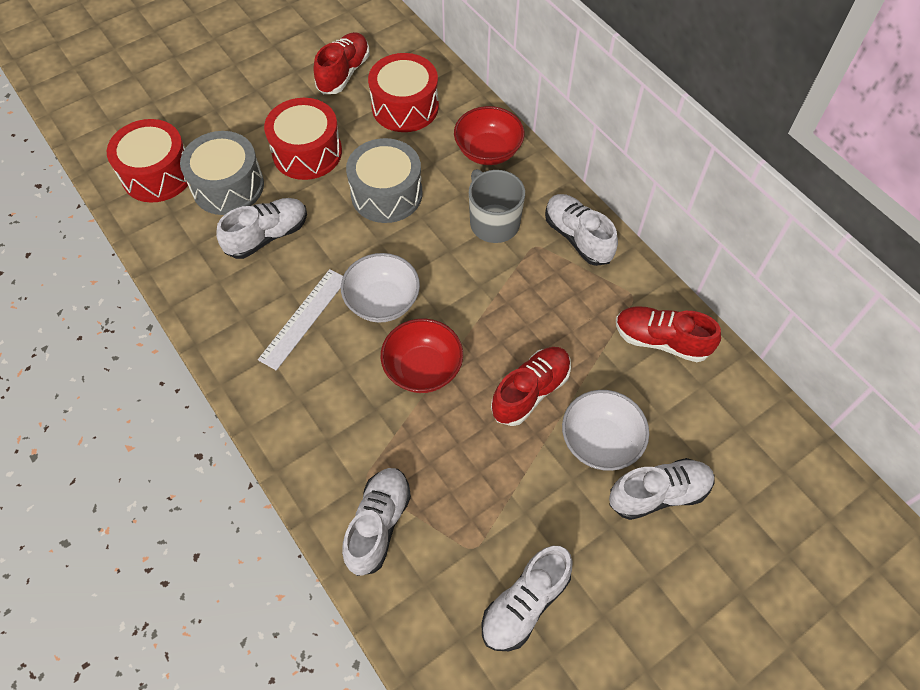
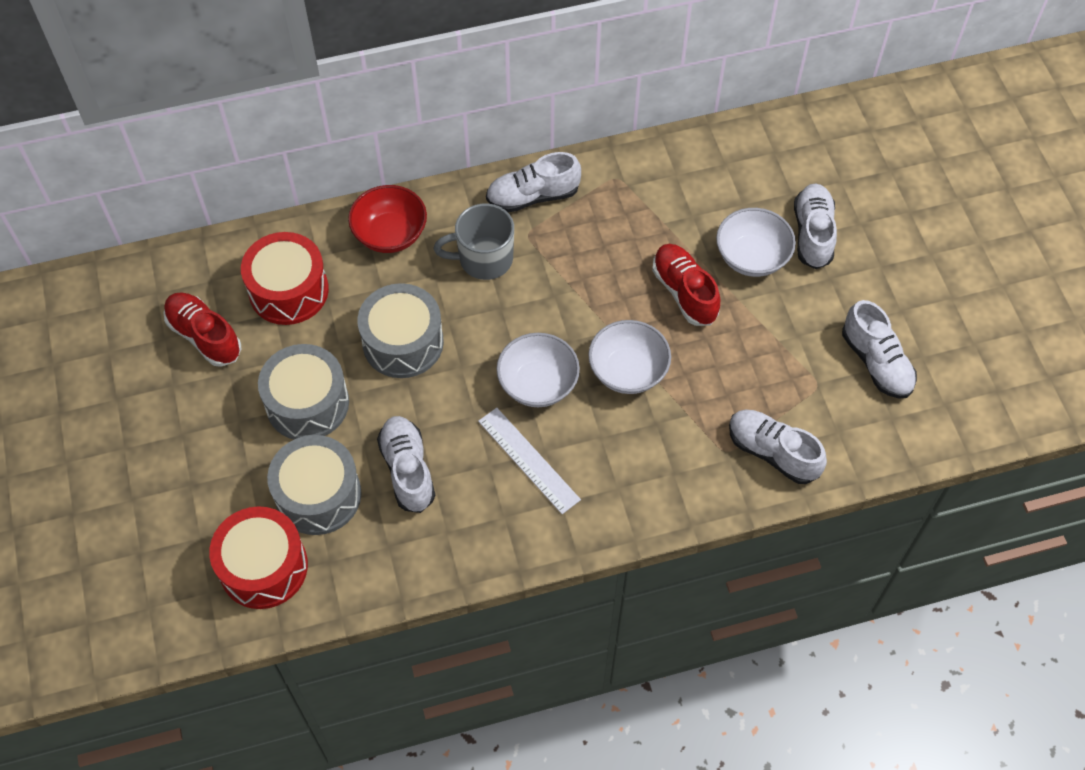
camera: 70 degrees left, 0 degrees up
red drum [264,98,342,180] -> grey drum [258,344,349,439]
red bowl [381,319,463,393] -> white bowl [588,320,671,394]
red shoe [616,306,721,362] -> none

